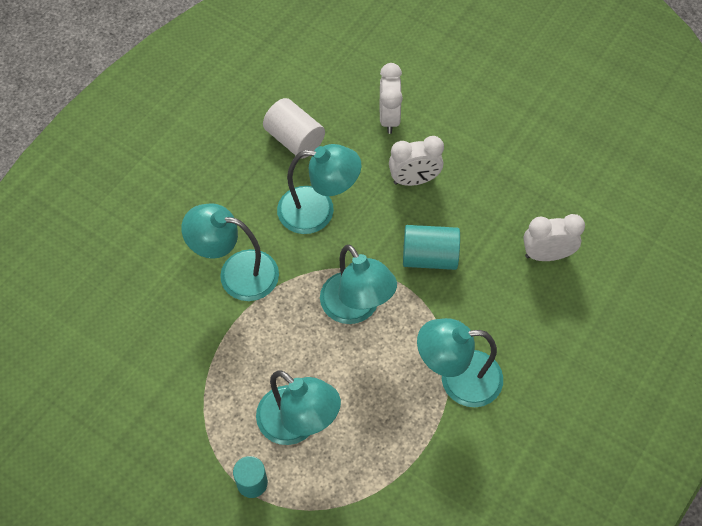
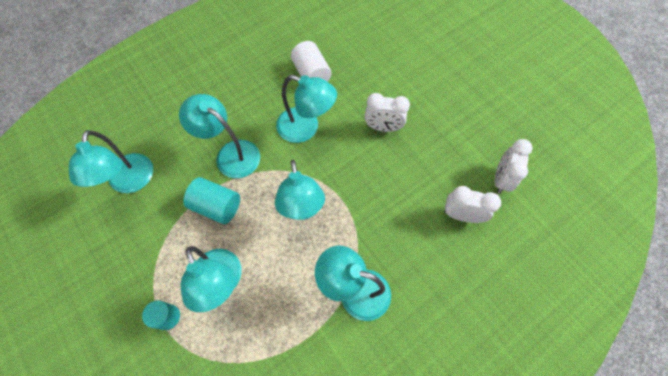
camera: 20 degrees right, 5 degrees up
white clock [380,63,403,134] -> white clock moved to [495,139,533,194]
turquoise cylinder [403,225,460,270] -> turquoise cylinder moved to [183,177,240,224]
none -> turquoise lamp [69,130,153,193]

